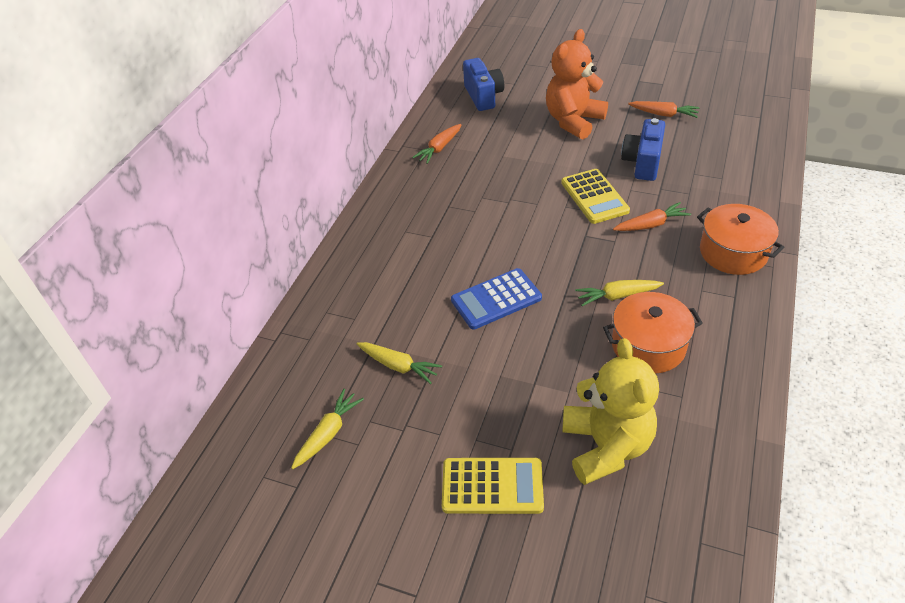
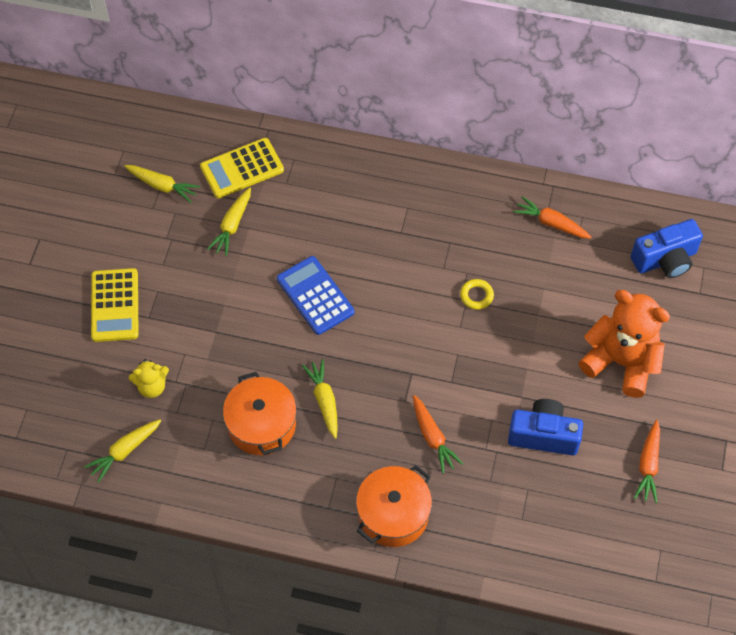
camera: 80 degrees right, 15 degrees up
yellow calculator [561,169,630,224] -> yellow calculator moved to [200,138,284,198]
yellow teddy bear [563,338,659,485] -> yellow teddy bear [129,359,169,398], size x0.49
none -> yellow carrot [84,419,162,483]
none -> yellow ring [460,279,494,310]

